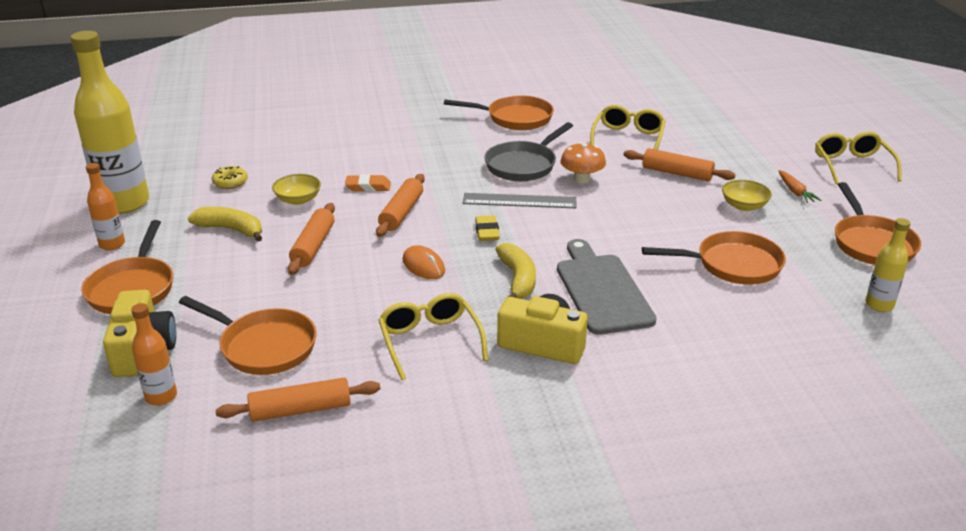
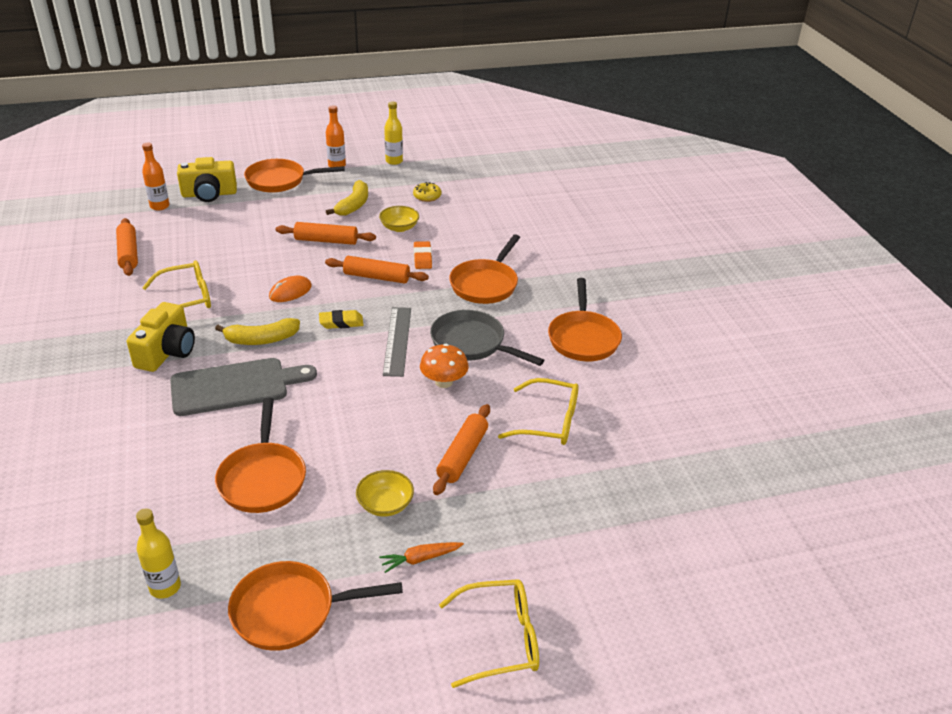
camera: 85 degrees right, 5 degrees up
yellow bottle [70,31,149,214] -> yellow bottle [384,101,403,165], size x0.48
orange pan [179,296,317,375] -> orange pan moved to [449,234,520,304]

